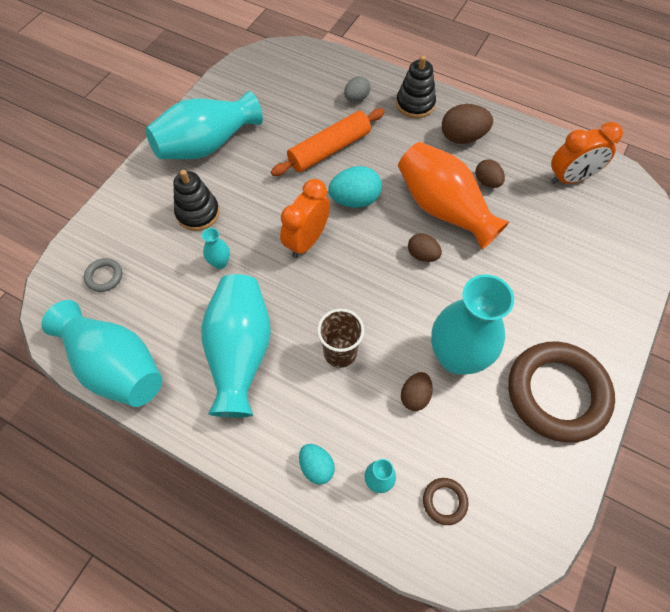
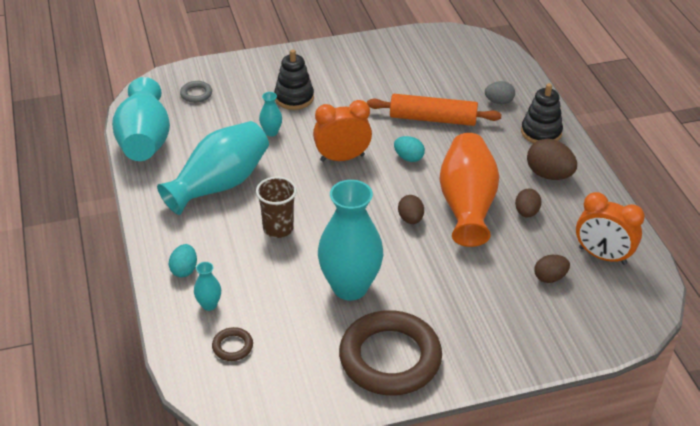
camera: 45 degrees right, 20 degrees down
turquoise vase [145,91,263,159] -> none
turquoise egg [328,166,382,208] -> turquoise egg [394,136,425,162], size x0.63
brown egg [401,372,433,411] -> brown egg moved to [534,255,570,283]

